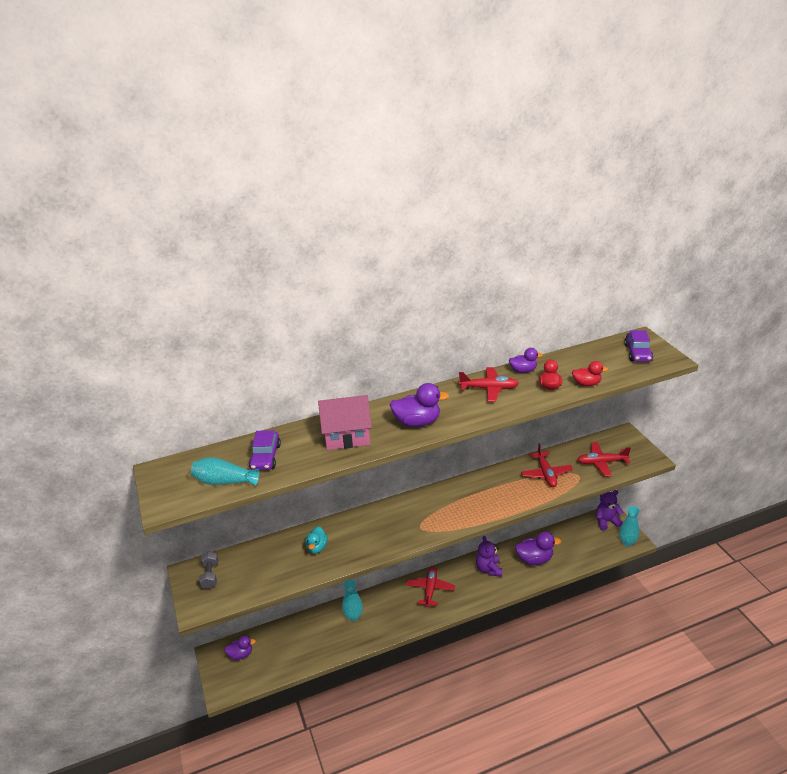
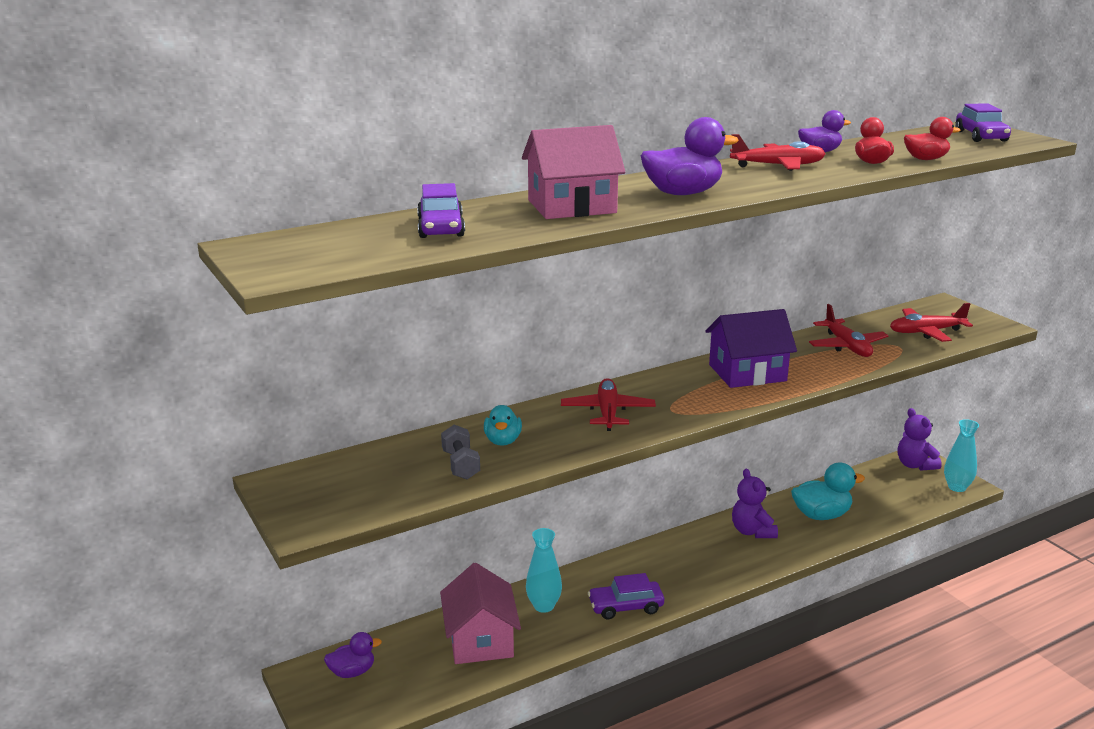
camera: 10 degrees left, 10 degrees down
turquoise vase [191,457,259,486] -> none
grey dumbbell [199,551,218,589] -> grey dumbbell moved to [441,425,480,479]
red plane [406,567,455,607] -> red plane moved to [561,378,656,431]
purple duck [515,532,561,565] -> turquoise duck [791,463,865,520]
purple teddy bear [597,490,623,531] -> purple teddy bear turned 90 degrees counterclockwise [898,408,942,471]
none -> pink house [440,563,521,664]
none -> purple car [588,573,664,619]
none -> purple house [705,309,797,388]

